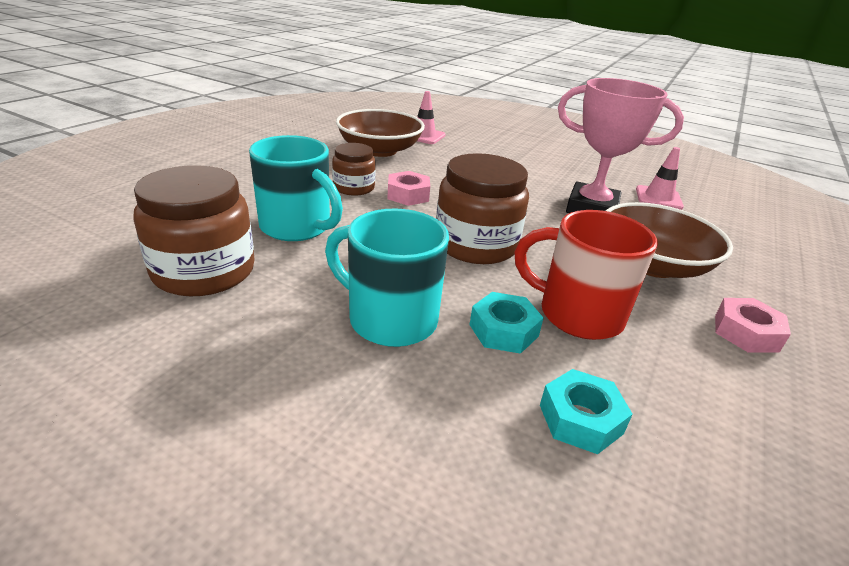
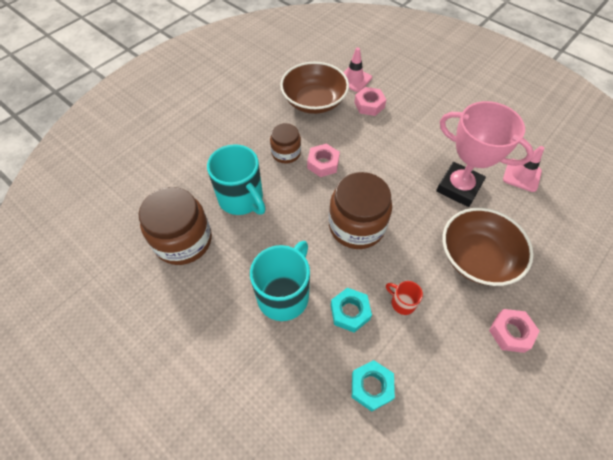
camera: 15 degrees right, 25 degrees up
turquoise mug [325,208,449,347] -> turquoise mug turned 75 degrees clockwise [250,241,310,321]
red mug [515,210,658,340] -> red mug [386,281,423,315], size x0.47
none -> pink nut [354,87,386,116]

